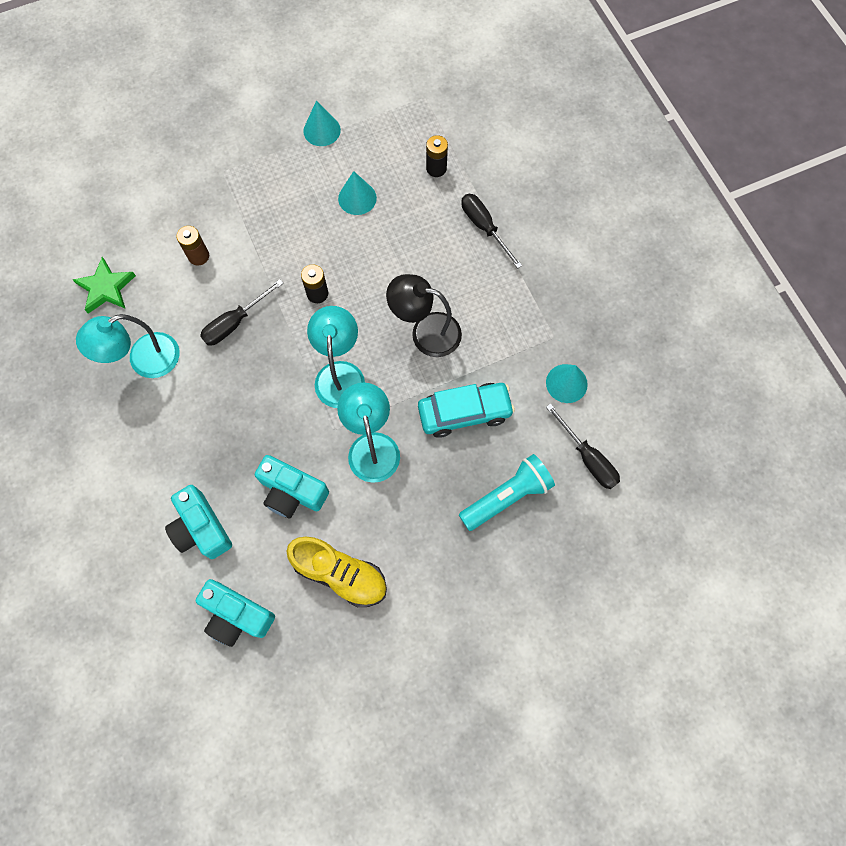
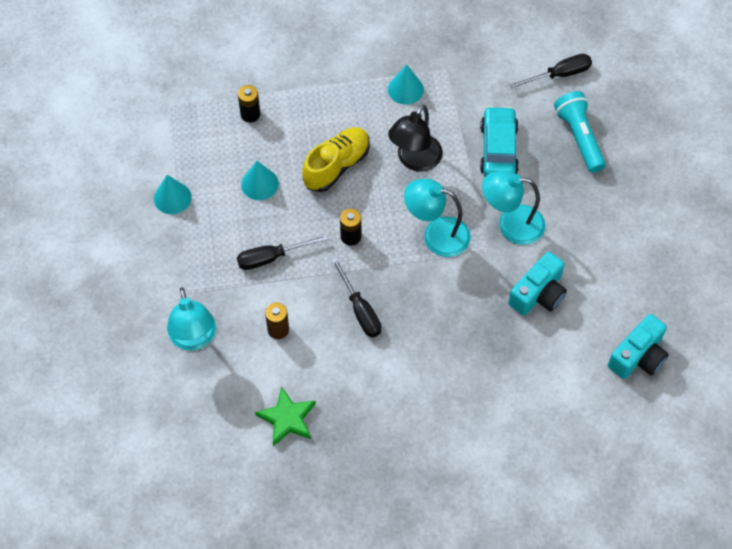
camera: 75 degrees left, 10 degrees down
turquoise lamp [76,314,180,378] -> turquoise lamp moved to [167,287,216,351]
turquoise camera [165,485,232,559] -> none
yellow shoe [286,537,387,607] -> yellow shoe moved to [302,127,370,192]
black screwdriver [461,194,522,269] -> black screwdriver moved to [237,235,328,270]
turquoise cone [546,364,588,403] -> turquoise cone moved to [388,65,424,105]

